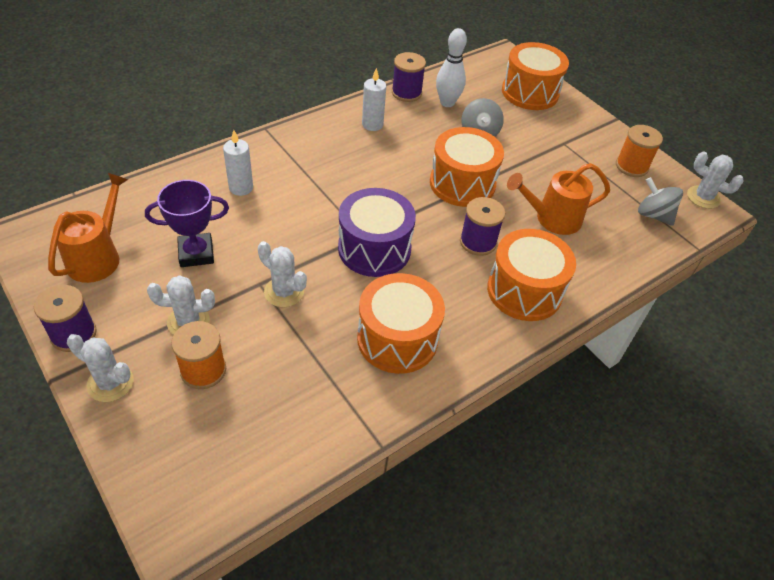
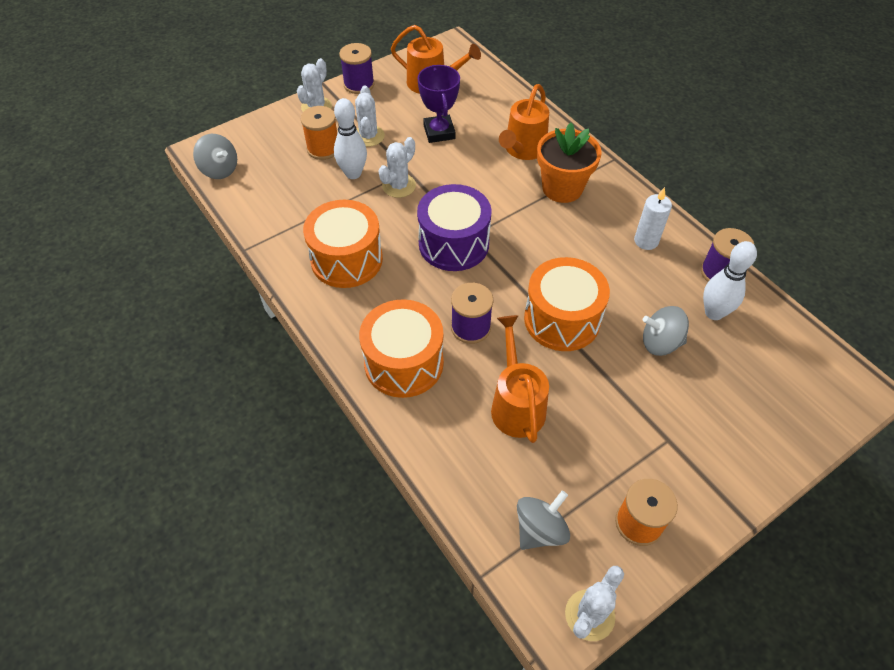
camera: 95 degrees right, 5 degrees up
white candle [223,130,253,196] -> orange watering can [499,84,549,160]
orange drum [502,42,569,110] -> none
none -> grey spinning top [193,134,237,179]
none -> white bowling pin [334,98,367,179]
none -> orange flower pot [537,123,602,203]

